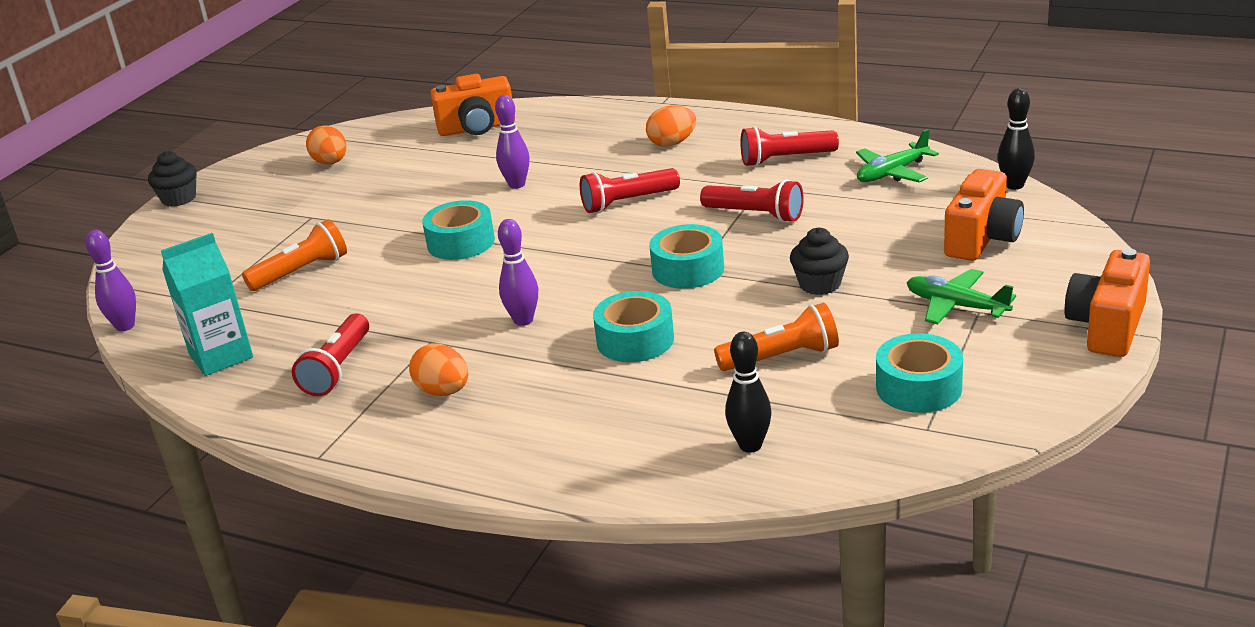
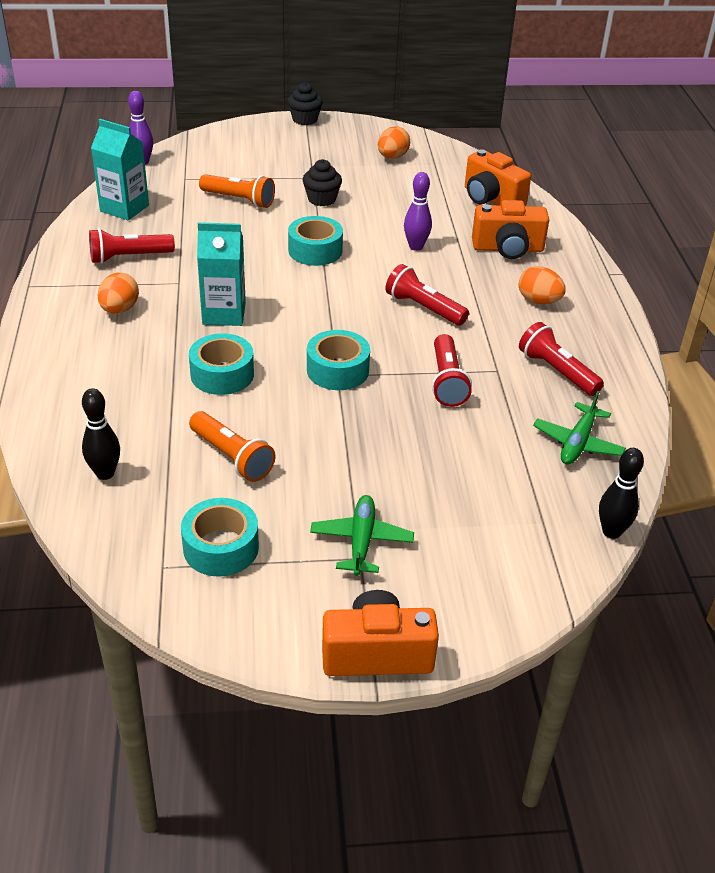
camera: 55 degrees right, 10 degrees up
purple bowling pin [498,219,538,326] -> turquoise carton [197,222,246,326]
black cupcake [790,228,849,295] -> black cupcake moved to [303,159,342,206]
green plane [856,129,939,182] -> green plane turned 90 degrees counterclockwise [533,391,626,465]
orange camera [944,169,1024,261] -> orange camera moved to [472,200,549,259]

